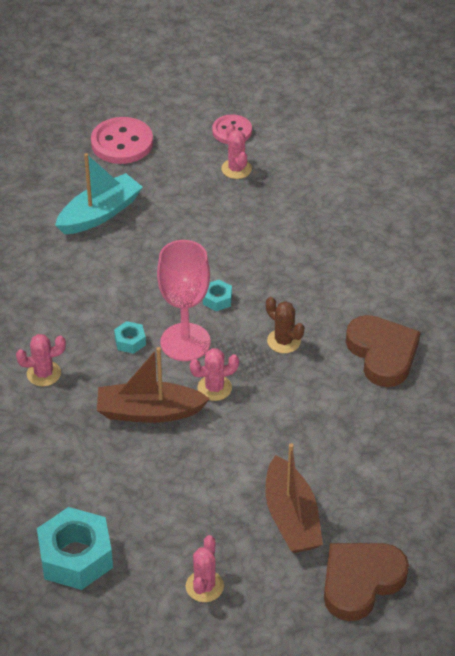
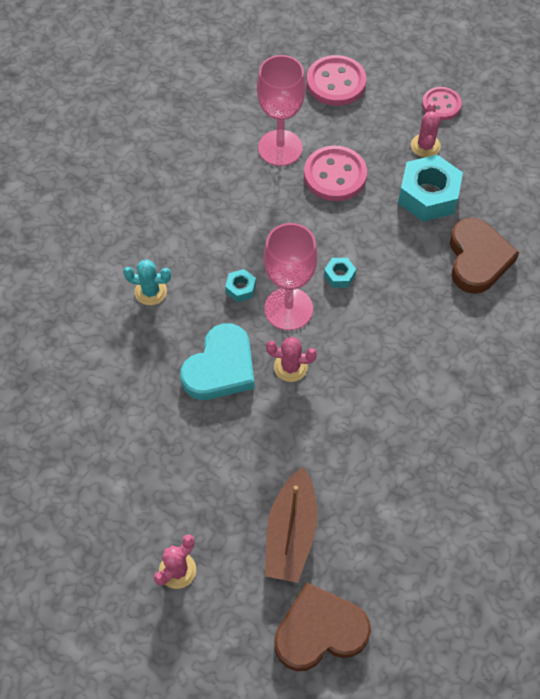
camera: 25 degrees right, 15 degrees up
pink cactus [16,334,66,386] -> turquoise cactus [123,259,171,305]
turquoise nut [37,507,113,590] -> turquoise nut moved to [398,155,463,222]
turquoise boat [55,153,143,234] -> pink goblet [257,55,306,166]
brown boat [97,347,210,423] -> turquoise heart [180,323,255,400]
brown cactus [266,297,304,353] -> none
brown heart [346,315,420,387] -> brown heart moved to [450,218,519,294]
none -> pink button [304,146,367,201]

